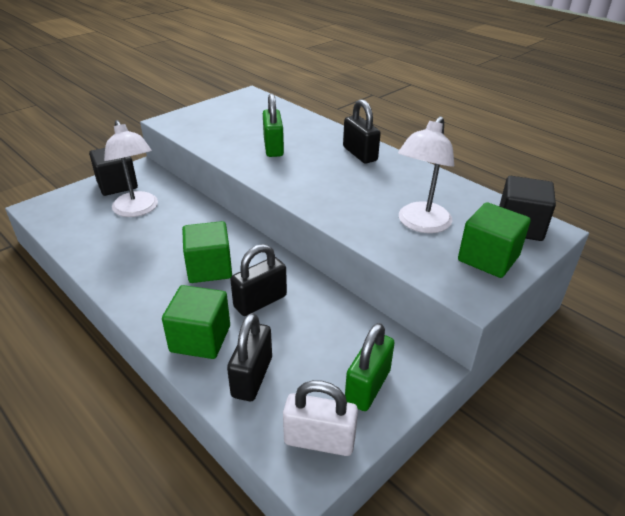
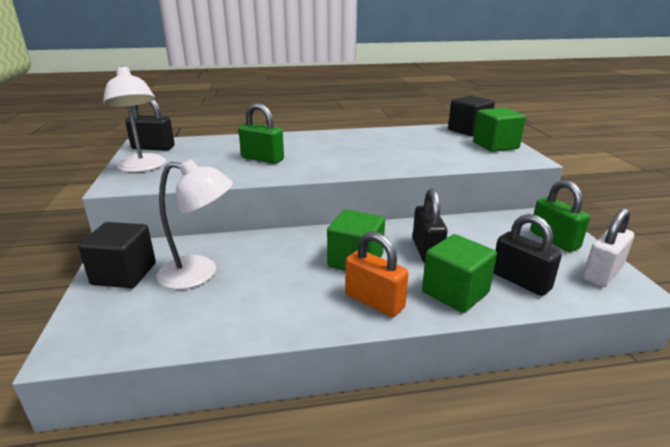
camera: 55 degrees left, 10 degrees down
black padlock [343,99,381,163] -> black padlock moved to [125,100,175,151]
white lamp [398,116,454,233] -> white lamp moved to [103,66,166,172]
none -> orange padlock [345,231,409,317]

